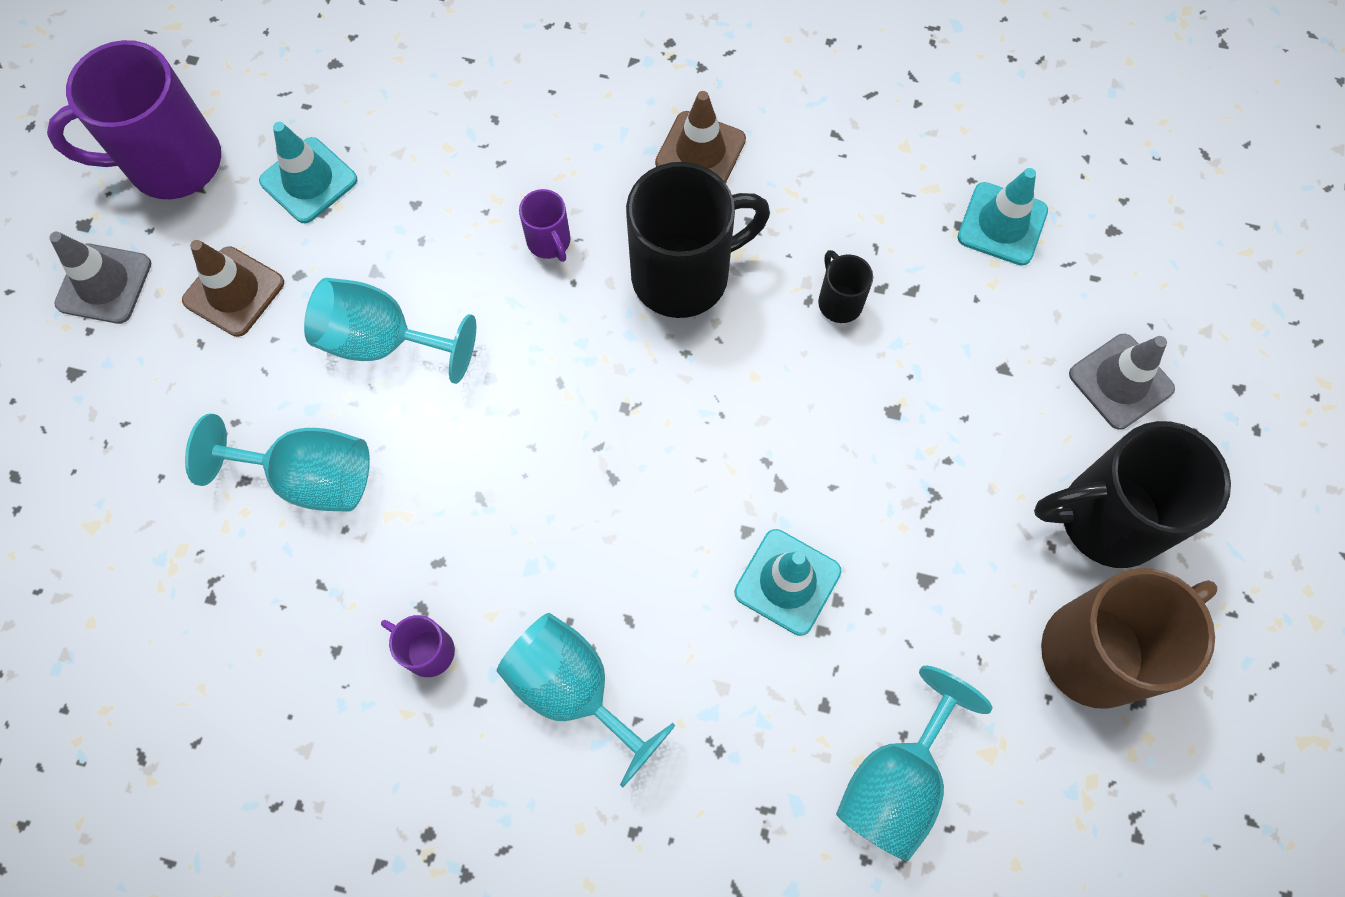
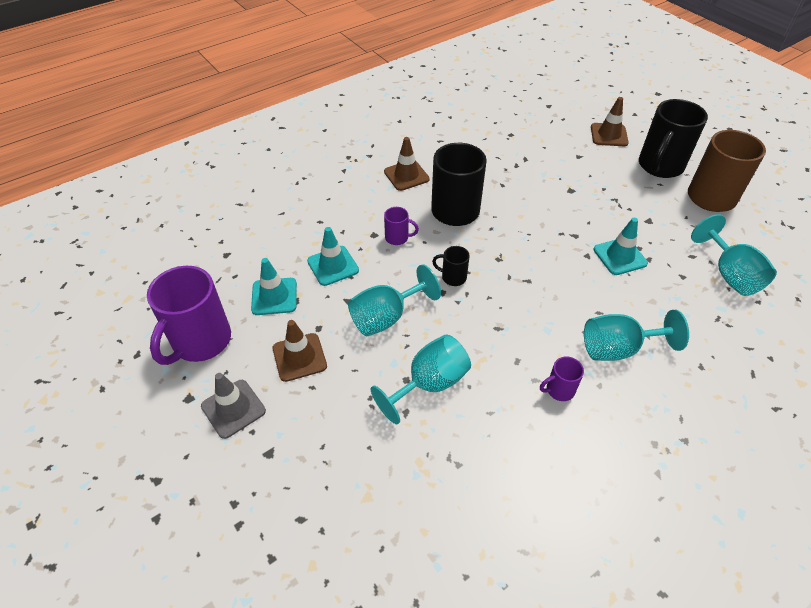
camera: 50 degrees left, 20 degrees down
black mug [818,250,873,323] -> black mug moved to [432,246,470,286]
turquoise traffic cone [957,168,1048,266] -> turquoise traffic cone moved to [307,227,359,286]
grey traffic cone [1069,334,1175,430] -> brown traffic cone [591,97,629,146]

